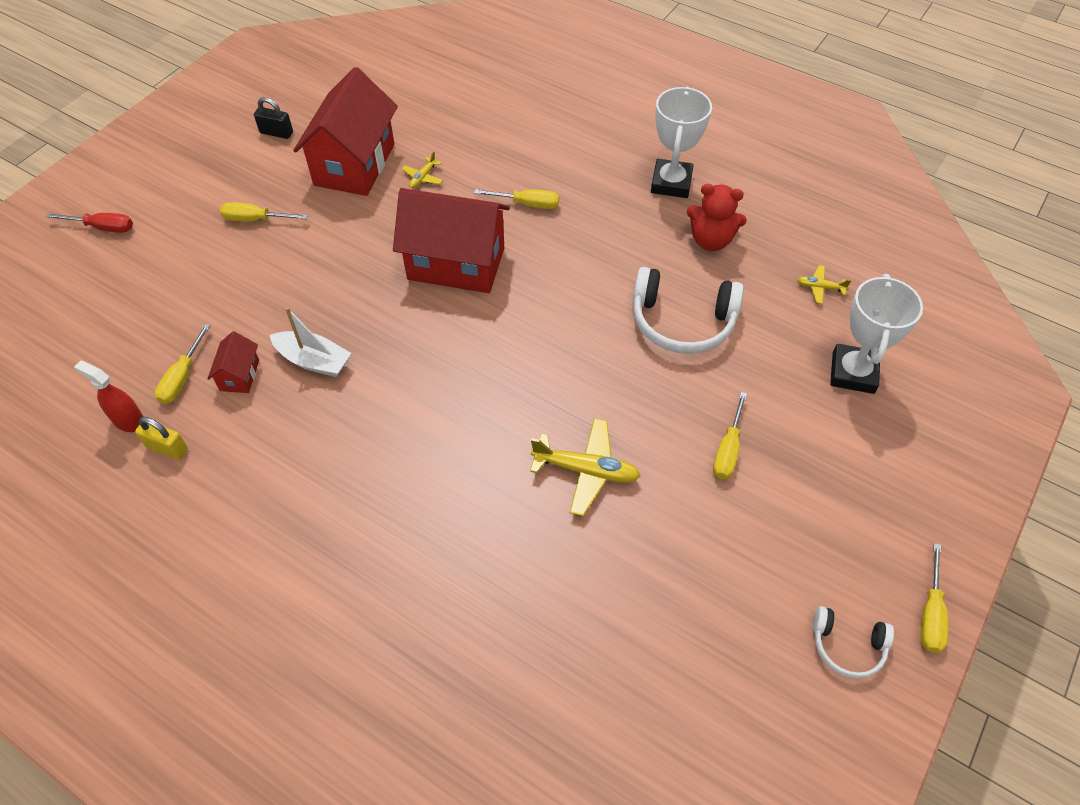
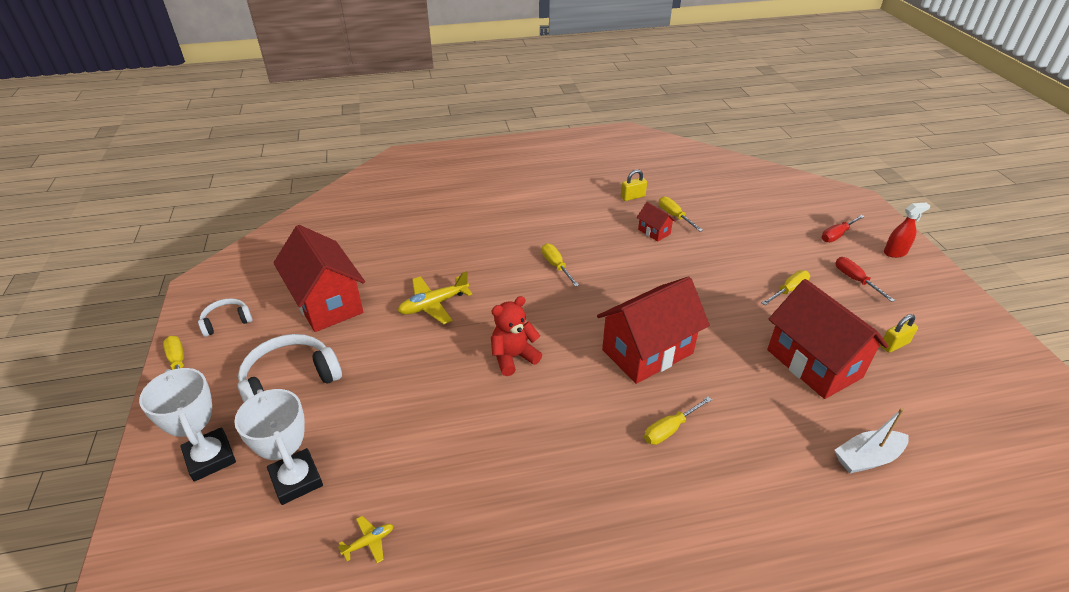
camera: 135 degrees right, 15 degrees down
red spray bottle [74,360,144,432] -> red spray bottle moved to [884,203,930,258]
black padlock [254,97,293,139] -> yellow padlock [880,314,918,353]
white boat [270,307,351,377] -> white boat moved to [835,408,908,473]
yellow plane [401,151,443,188] -> none
white headphones [633,267,744,354] -> white headphones moved to [238,334,342,402]
white trophy [651,87,712,198] -> white trophy moved to [139,368,236,482]
red teddy bear [687,184,747,251] -> red teddy bear moved to [491,296,542,376]
yellow screwdriver [713,392,747,479] -> yellow screwdriver moved to [542,243,579,287]
none -> red house [273,225,365,332]
none -> red screwdriver [836,257,895,302]

